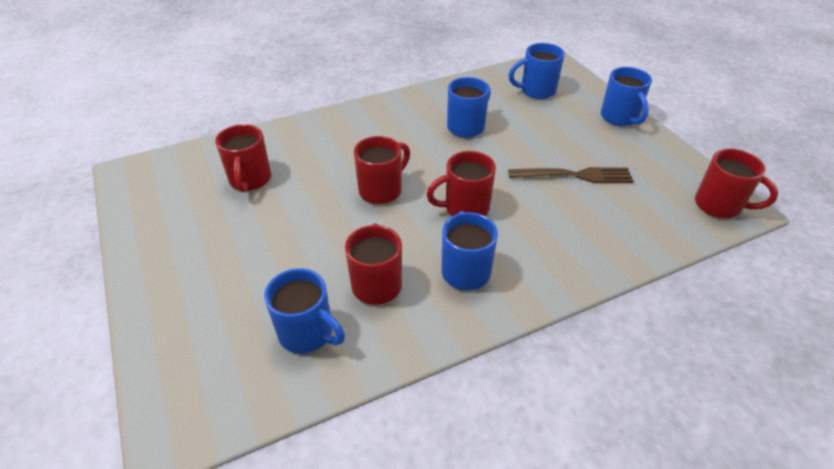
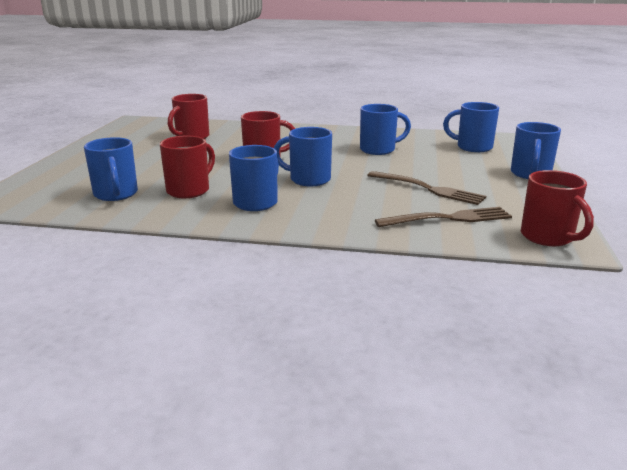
camera: 35 degrees right, 20 degrees down
red mug [426,151,496,216] -> blue mug [274,127,332,186]
none -> brown fork [375,207,512,227]

